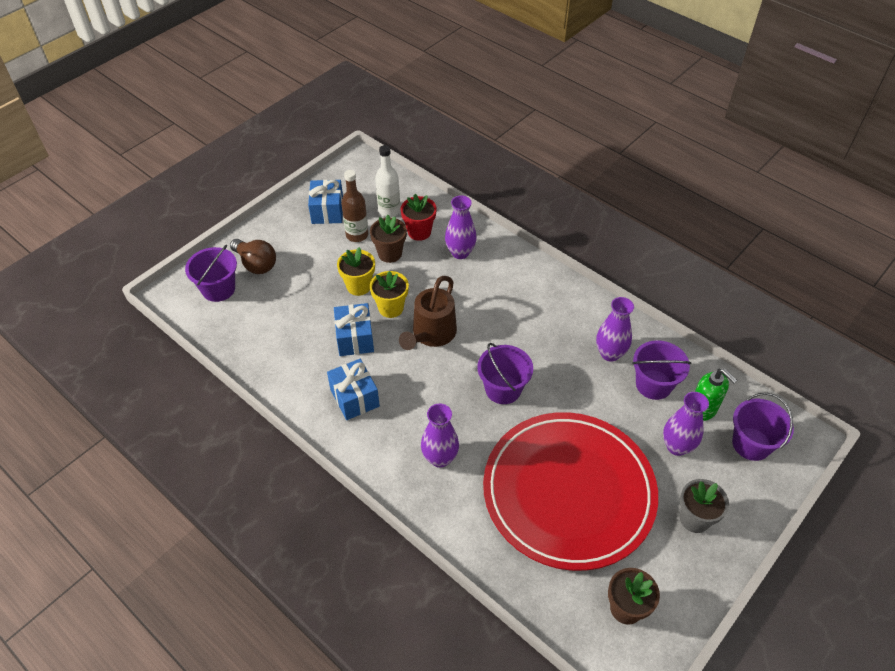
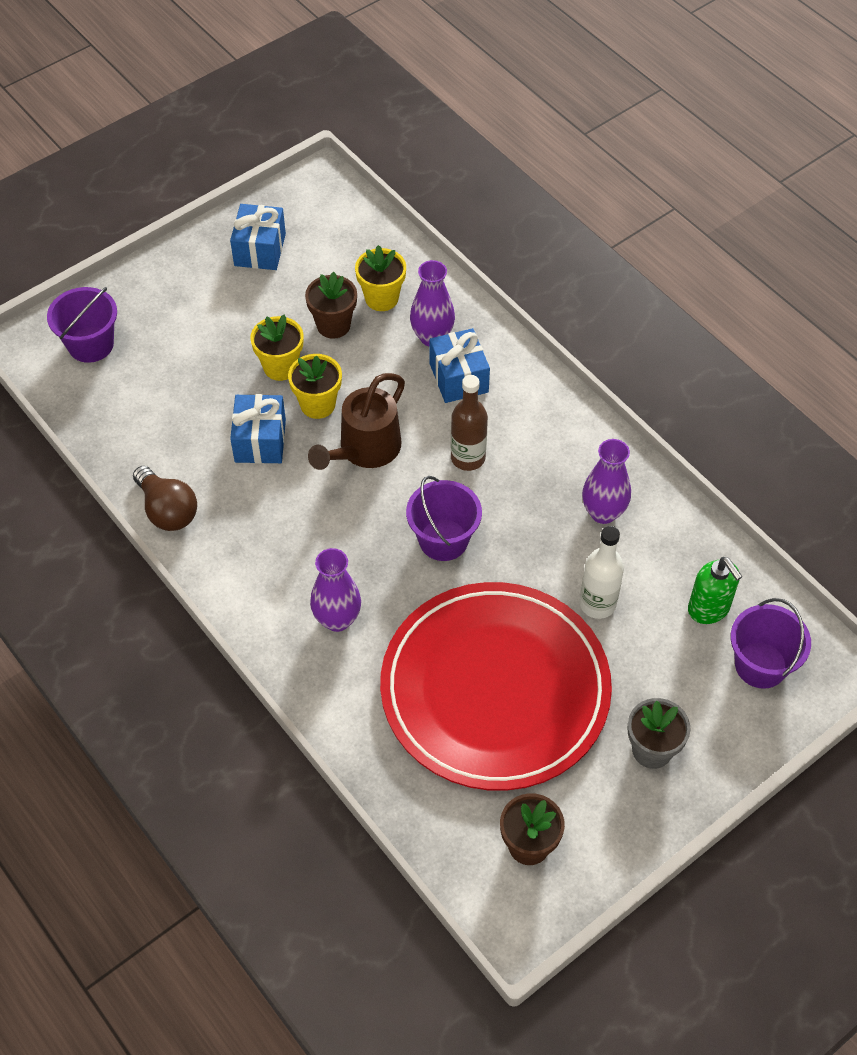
camera: 10 degrees right, 5 degrees up
brown light bulb [230,239,276,274] -> brown light bulb moved to [133,466,197,531]
blue gift [327,359,380,420] -> blue gift moved to [429,328,490,403]
brown bottle [341,170,368,242] -> brown bottle moved to [451,375,488,471]
white bottle [375,145,400,217] -> white bottle moved to [579,526,624,619]
red flower pot [401,194,437,241] -> yellow flower pot [355,245,406,311]
purple bucket [632,340,691,400] -> none
purple vase [663,392,709,456] -> none

